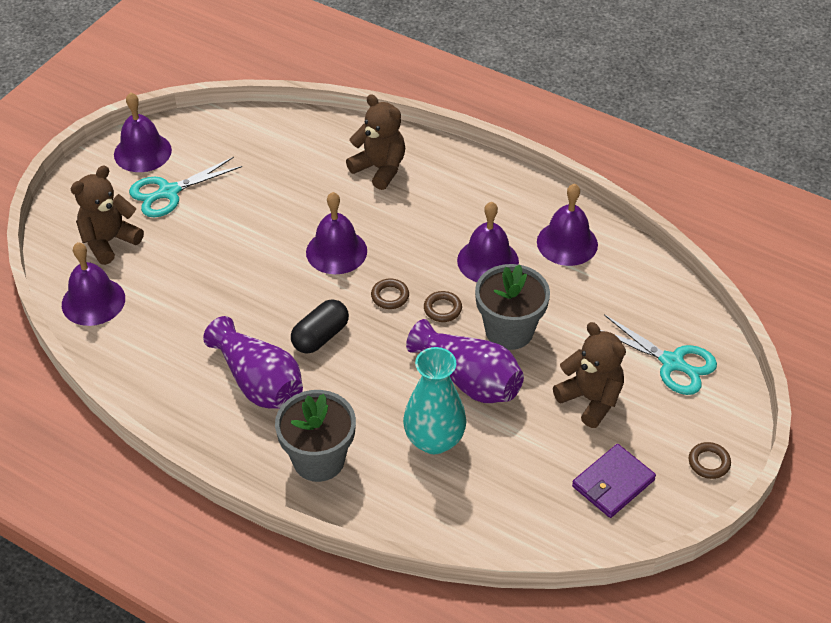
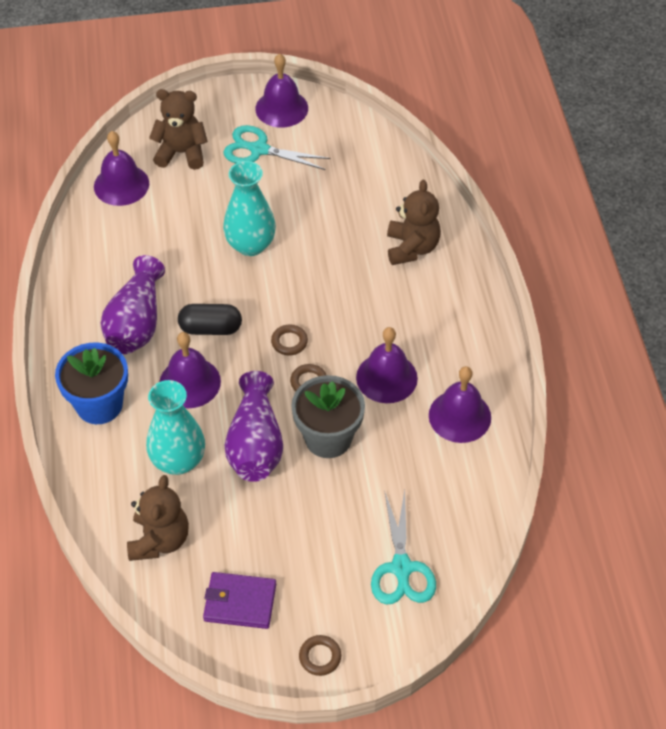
camera: 50 degrees right, 5 degrees up
grey flower pot [275,390,356,482] -> blue flower pot [55,342,128,424]
purple bell [306,192,367,274] -> purple bell moved to [159,332,221,408]
brown teddy bear [553,322,626,428] -> brown teddy bear moved to [127,475,189,561]
none -> turquoise vase [223,161,276,256]

